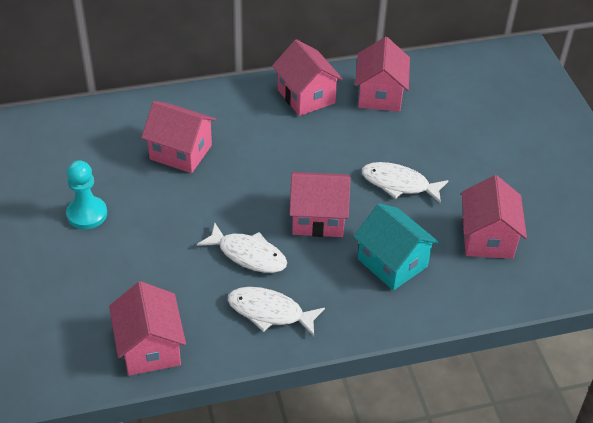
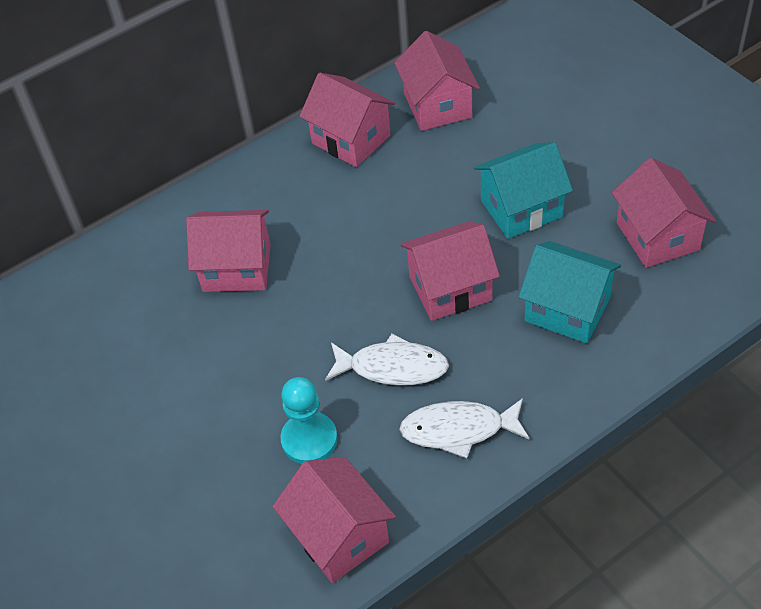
camera: 15 degrees left, 5 degrees up
turquoise pawn [66,160,107,229] -> turquoise pawn moved to [281,377,338,464]
white fish [362,162,449,204] -> turquoise house [474,142,573,239]

